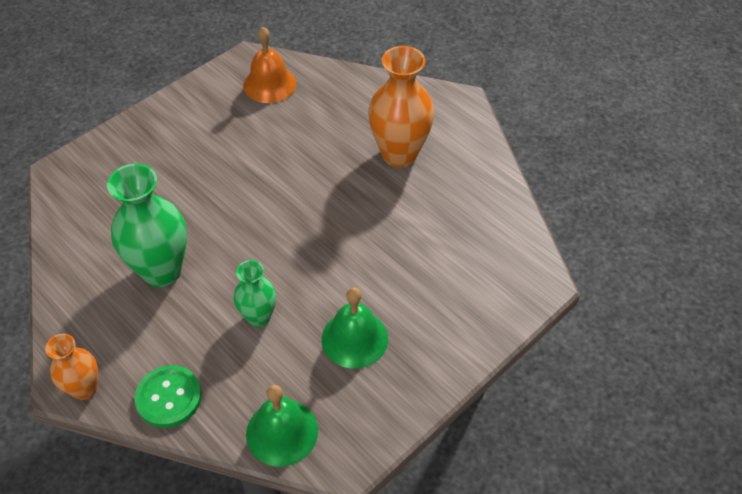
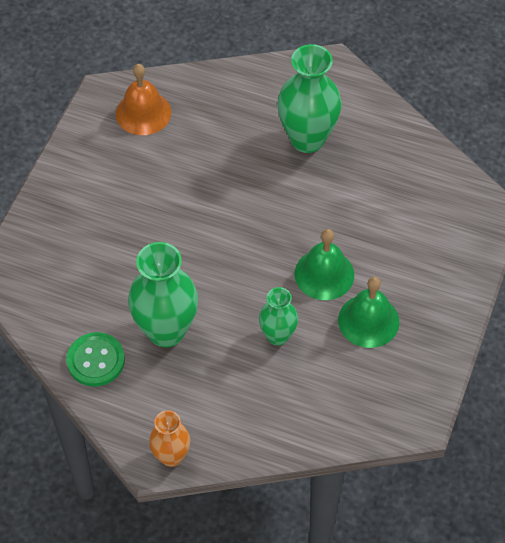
camera: 25 degrees left, 5 degrees up
green button [135,365,202,428] -> green button moved to [66,332,125,387]
green bell [246,385,318,467] -> green bell moved to [295,229,354,300]
orange vase [368,46,434,167] -> green vase [277,44,342,153]

